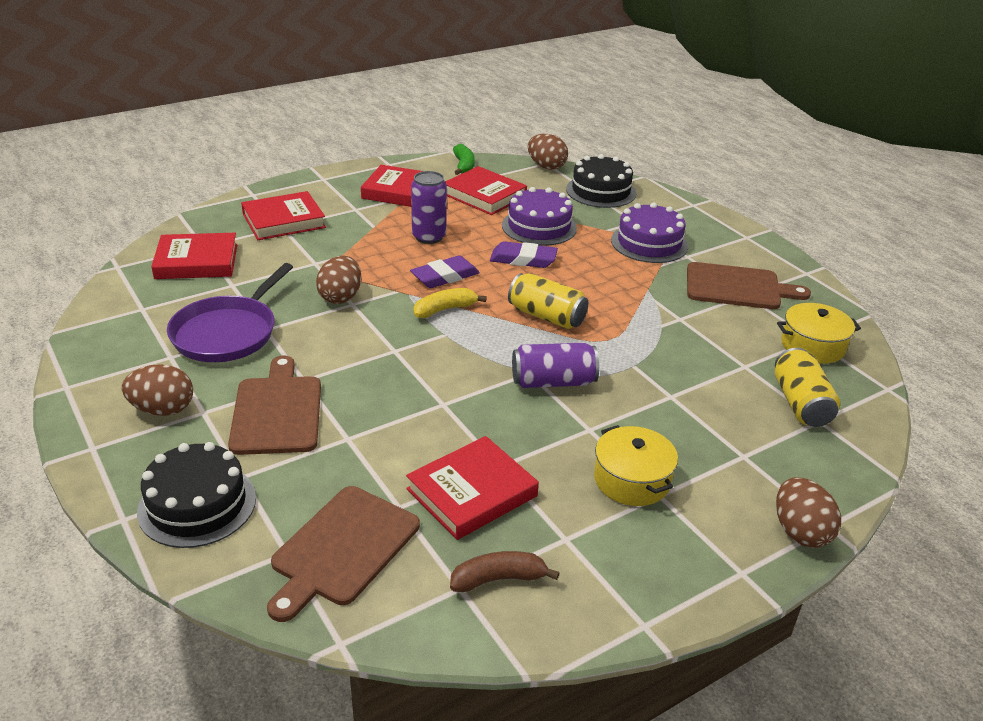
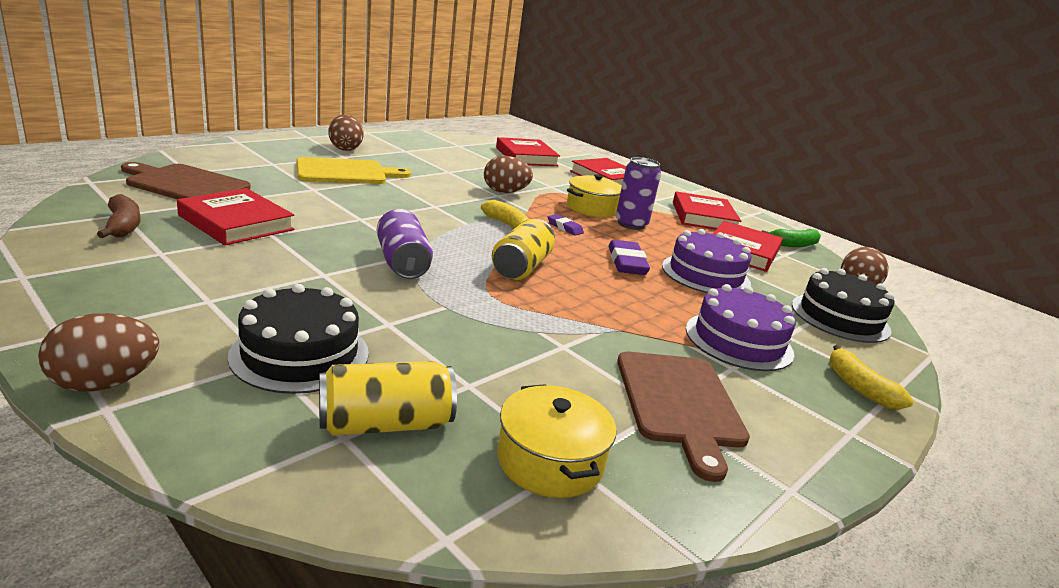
camera: 75 degrees right, 10 degrees down
black cake [137,442,256,548] -> black cake moved to [228,284,369,394]
purple pan [167,263,293,362] -> none
brown cutting board [228,355,321,455] -> yellow cutting board [297,157,411,184]
purple eraser [410,255,480,288] -> purple eraser [547,214,584,236], size x0.58
yellow pot [594,425,678,506] -> yellow pot moved to [567,174,622,217]
none -> yellow banana [829,344,914,410]

